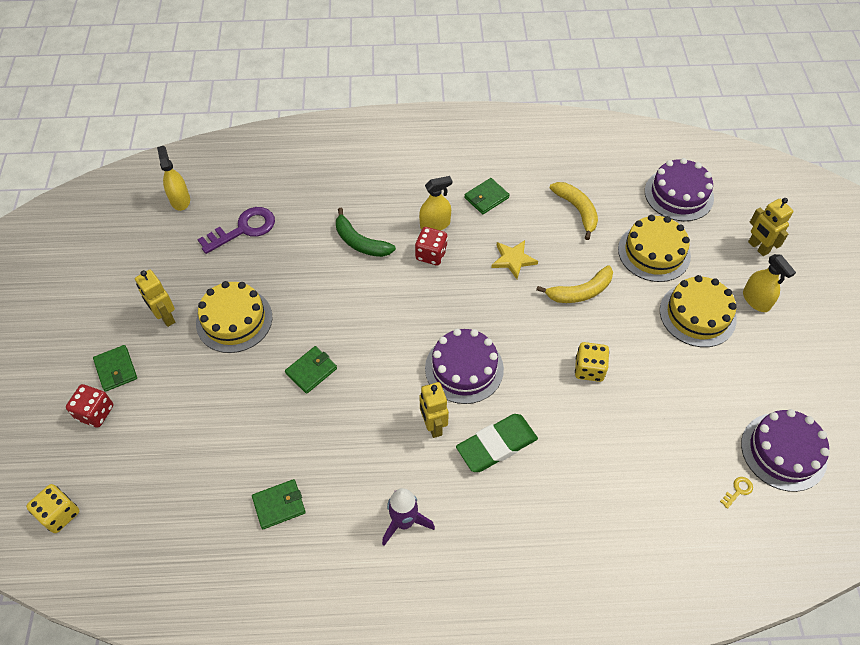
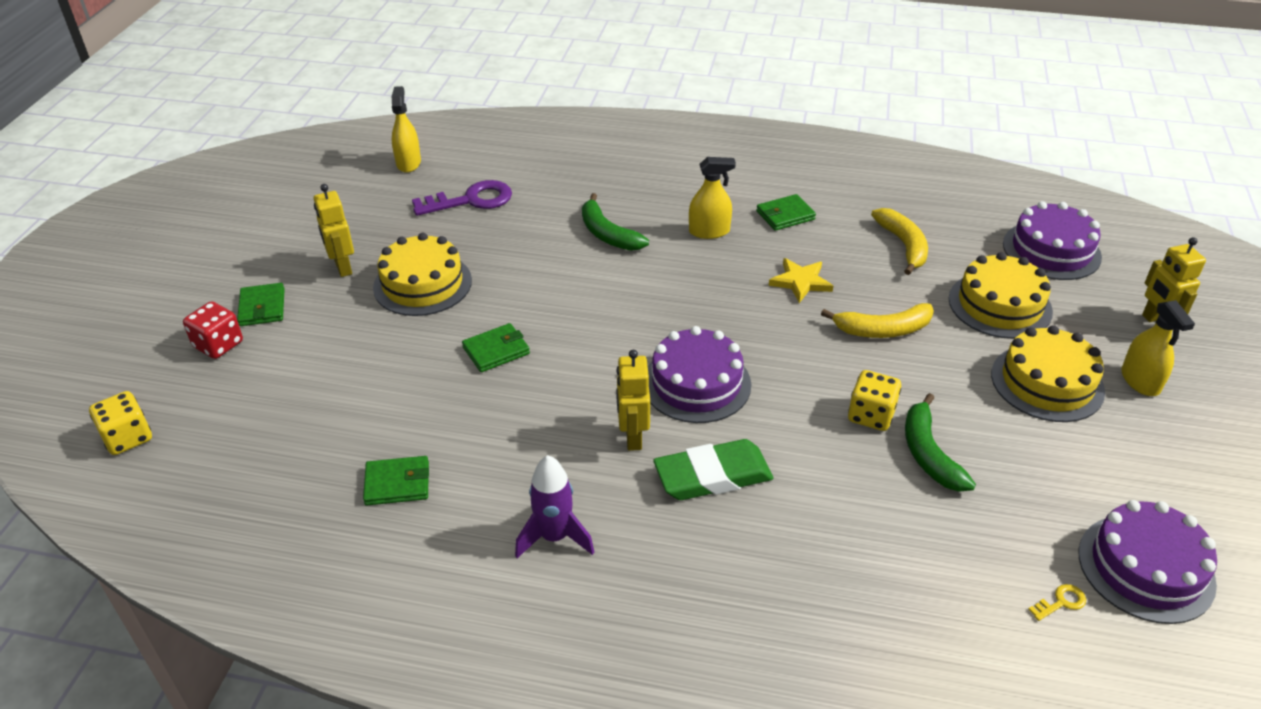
camera: 15 degrees right, 15 degrees down
red dice [415,227,447,265] -> none
none -> green banana [905,393,976,492]

